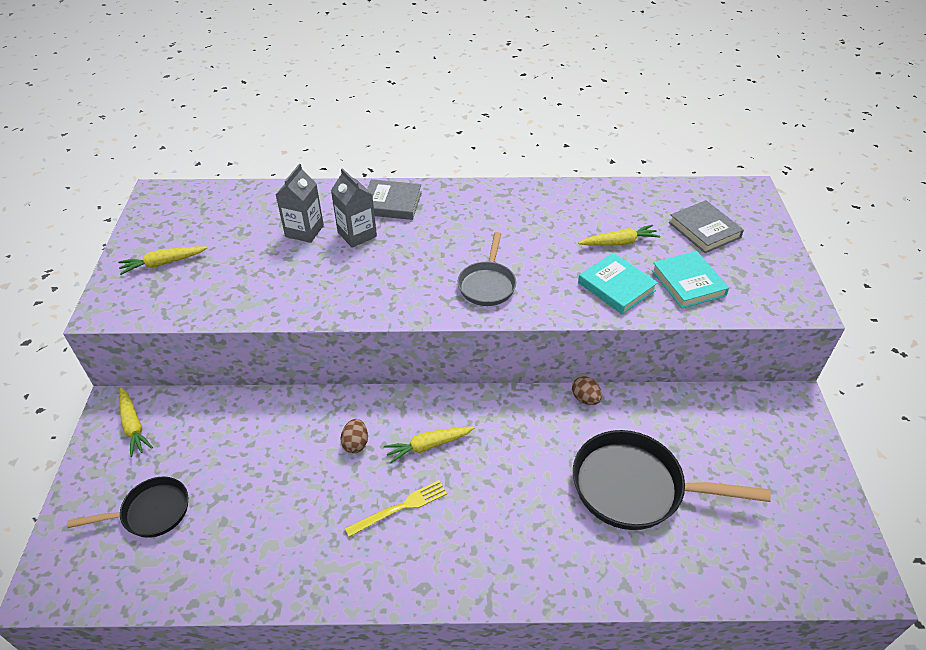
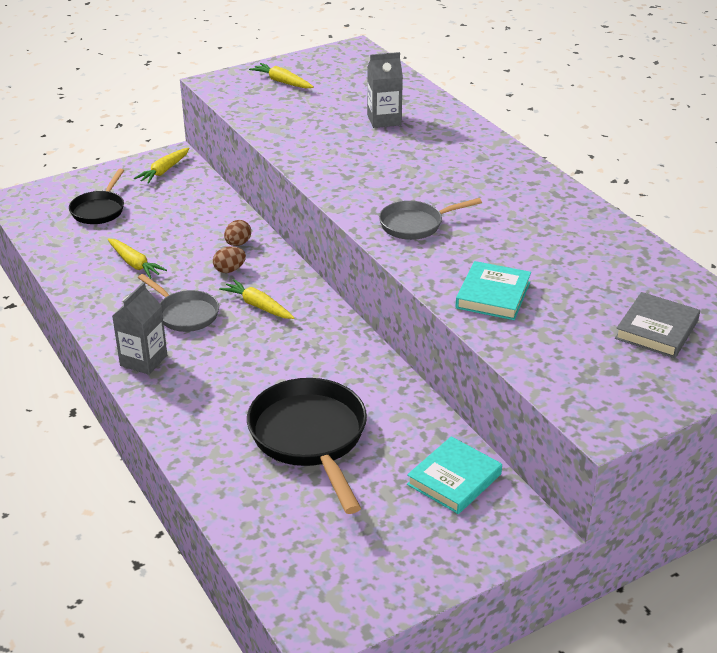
camera: 60 degrees right, 10 degrees down
black pan [67,477,188,538] -> black pan turned 60 degrees clockwise [69,169,124,224]
grey carton [331,168,377,248] -> grey carton moved to [112,282,167,375]
yellow fork [345,480,447,537] -> grey pan [138,274,219,332]
grey book [367,179,422,220] -> none
brown egg [572,376,602,405] -> brown egg moved to [224,220,251,246]
yellow carrot [578,225,660,246] -> yellow carrot moved to [108,238,167,279]
turquoise book [651,251,729,308] -> turquoise book moved to [407,436,502,514]

